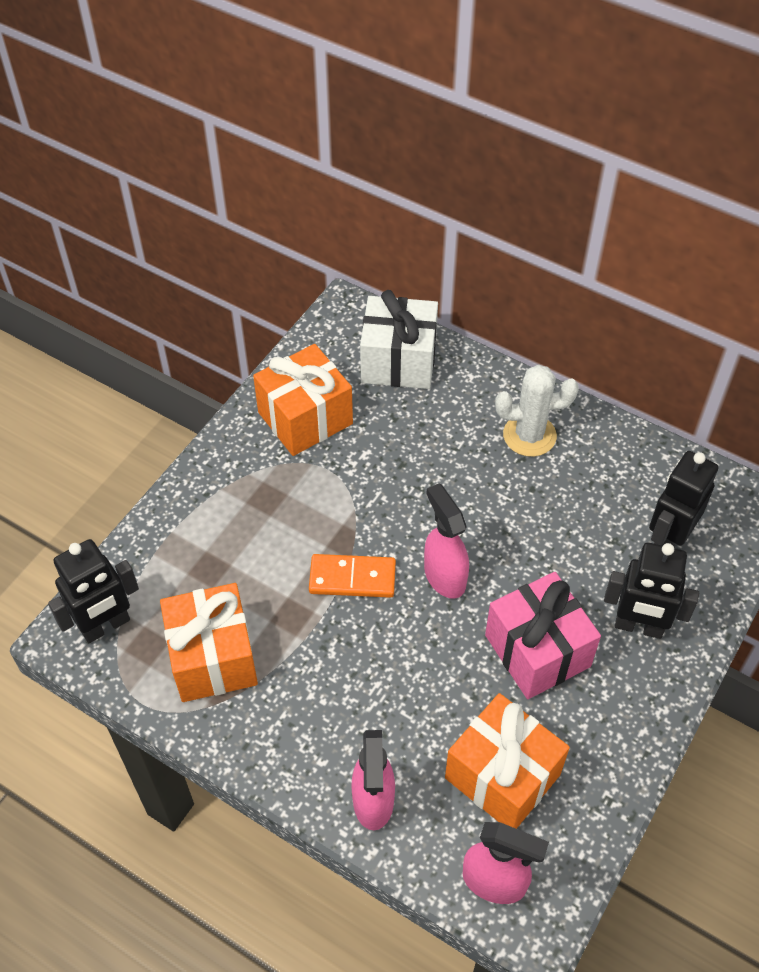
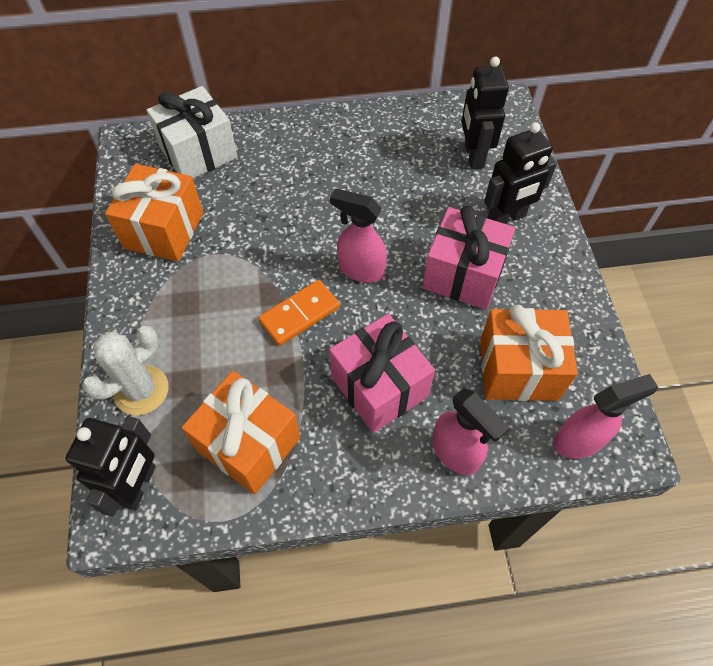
camera: 40 degrees left, 5 degrees up
white cactus [495,365,579,457] -> white cactus moved to [82,326,169,415]
none -> pink gift [329,314,435,433]

